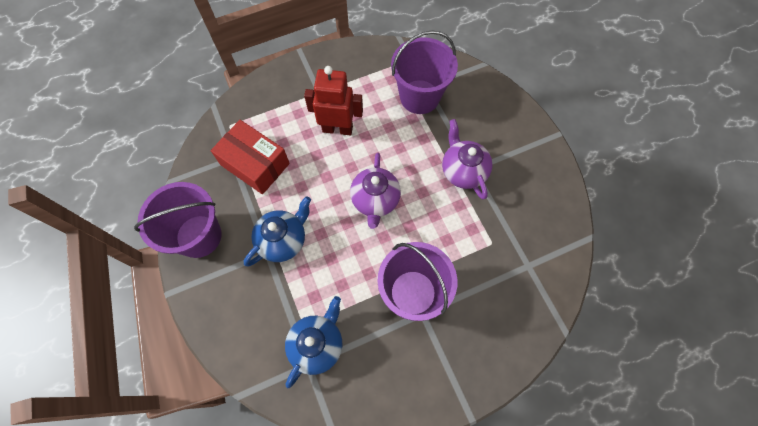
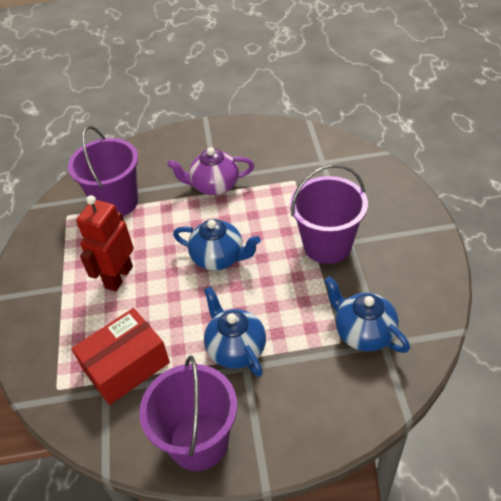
camera: 70 degrees left, 20 degrees down
purple teapot [350,153,401,229] -> blue teapot [173,219,261,271]

